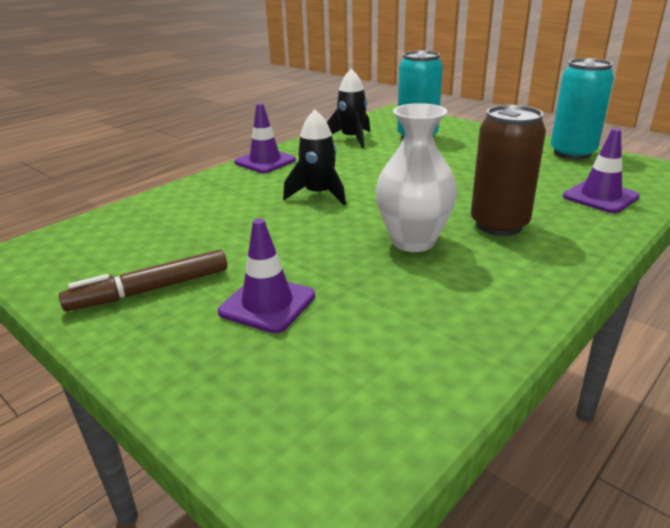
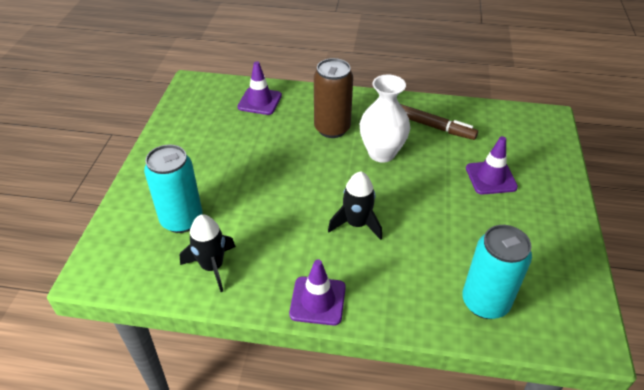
camera: 125 degrees left, 15 degrees up
brown marker [59,249,227,311] -> brown marker moved to [400,104,478,140]
turquoise can [550,58,614,160] -> turquoise can moved to [462,225,532,319]

